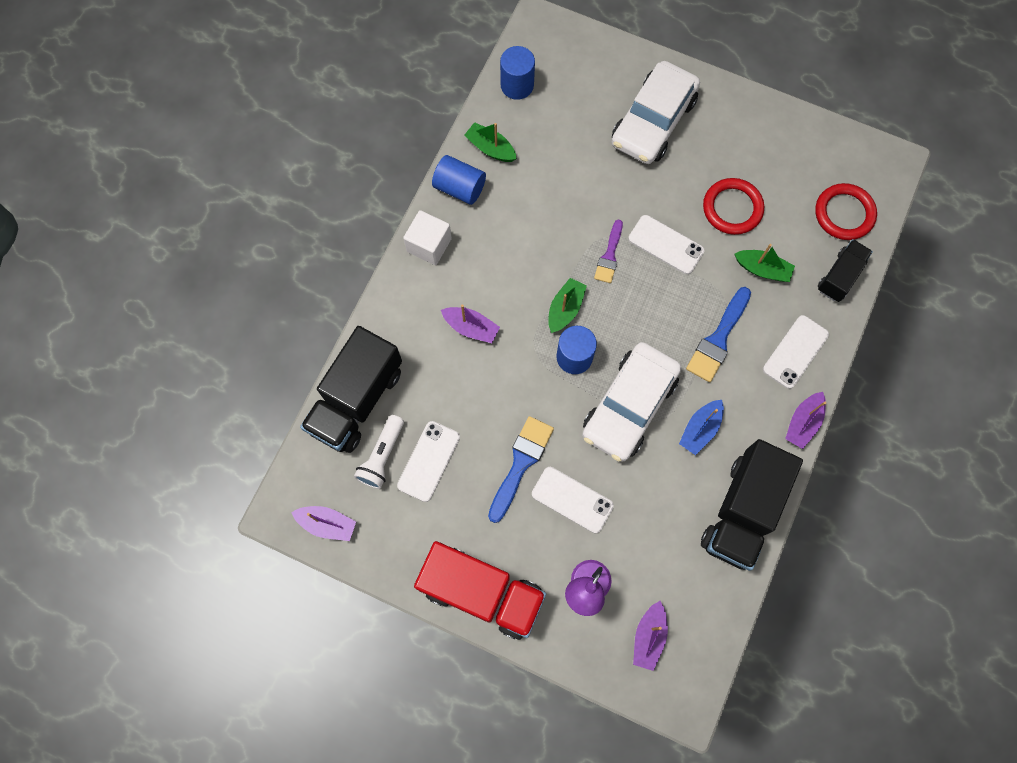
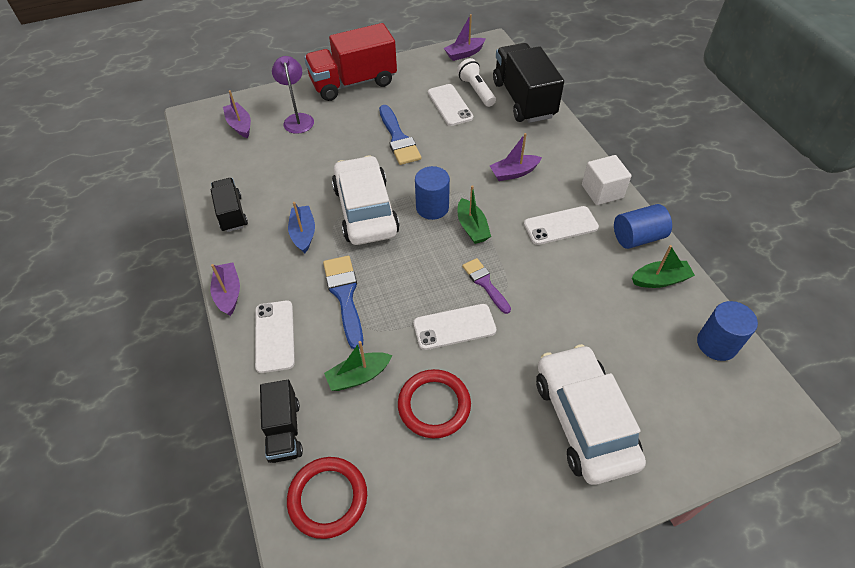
camera: 135 degrees right, 20 degrees down
white phone [532,467,614,533] -> white phone moved to [524,206,599,245]
black truck [701,439,803,571] -> black truck [210,178,248,232], size x0.56

